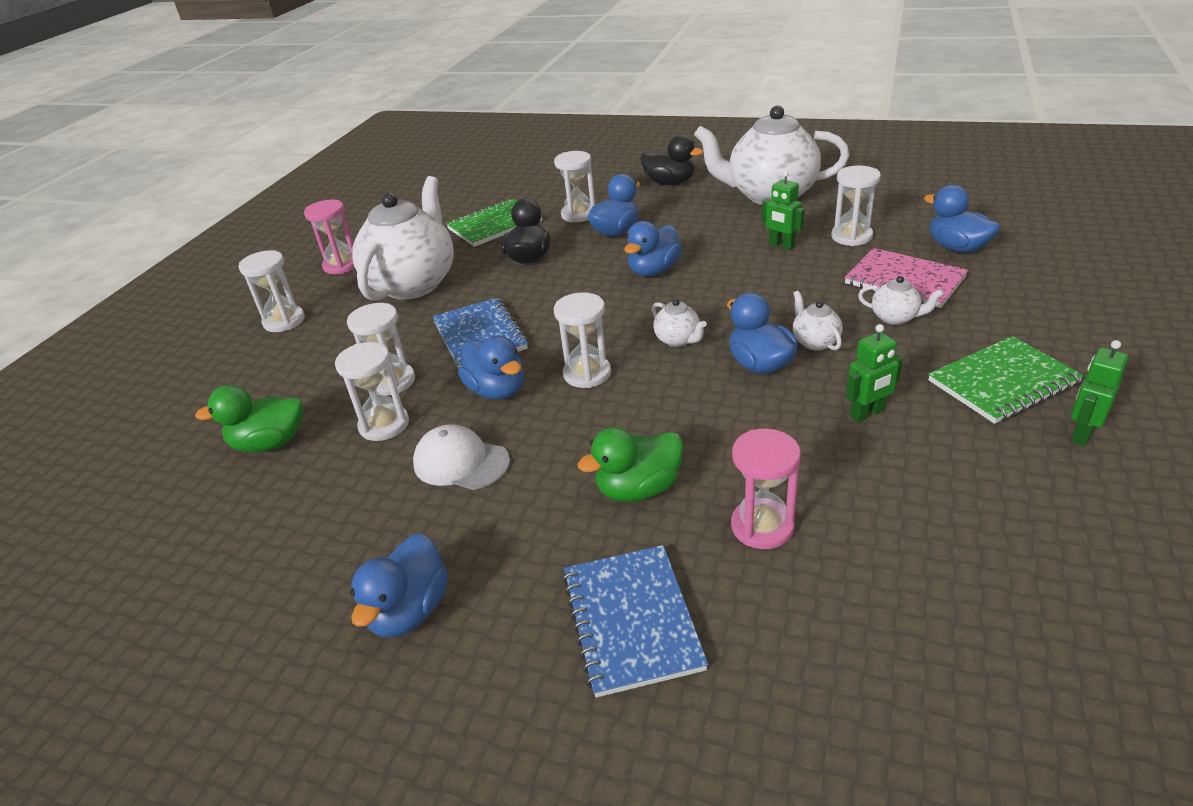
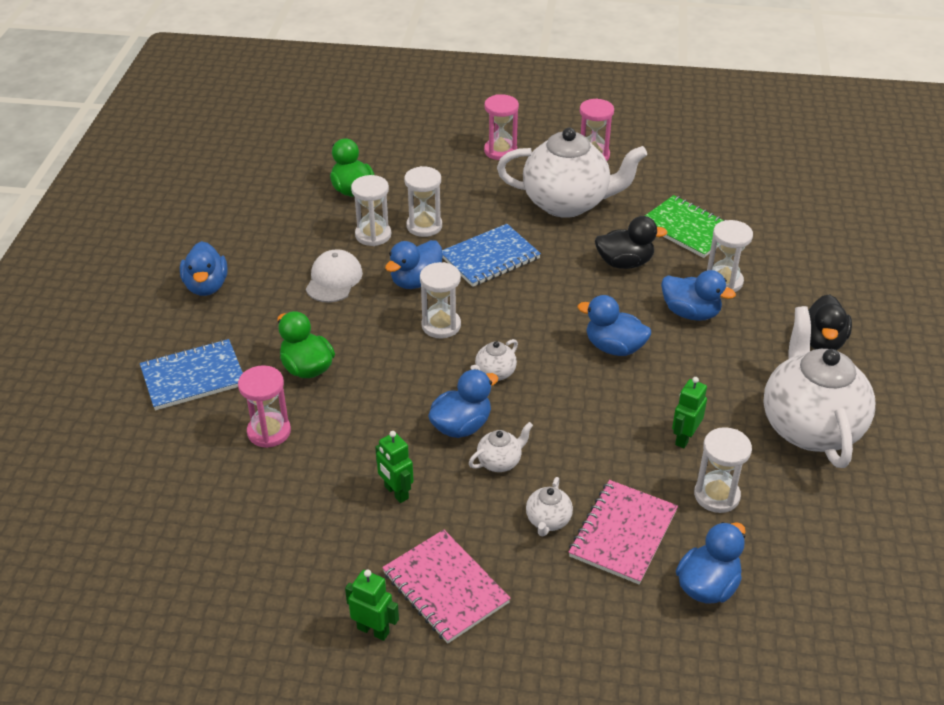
camera: 75 degrees right, 5 degrees up
white hourglass [238,250,305,332] -> pink hourglass [484,94,519,160]
blue duck [350,533,448,637] -> blue duck turned 105 degrees counterclockwise [180,241,228,296]
green notebook [928,336,1084,424] -> pink notebook [382,530,511,643]

